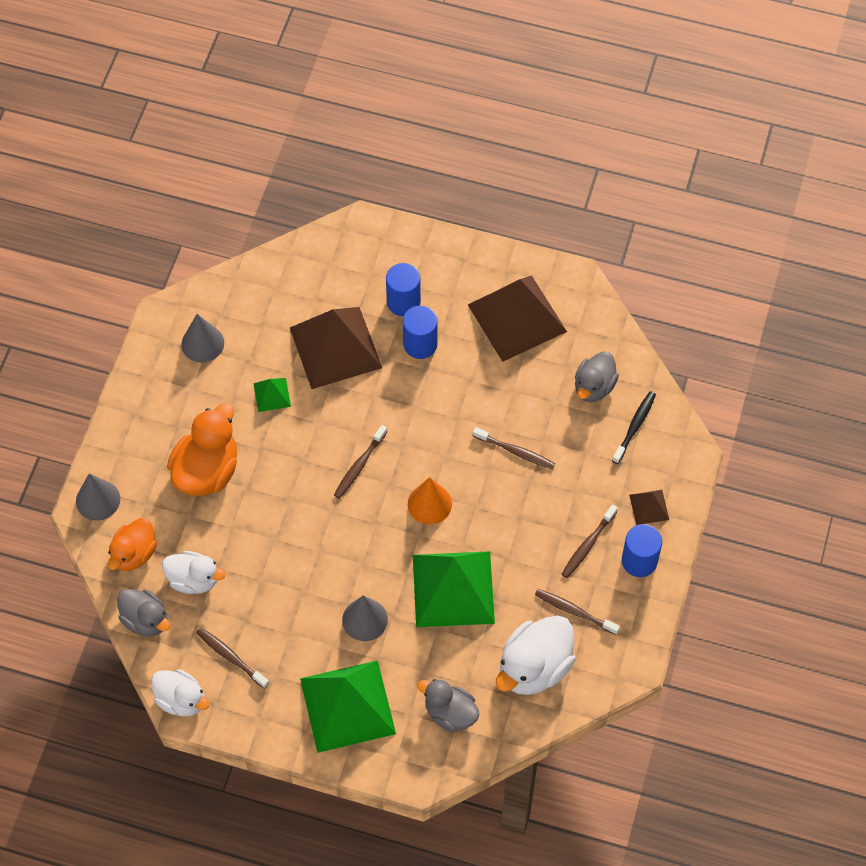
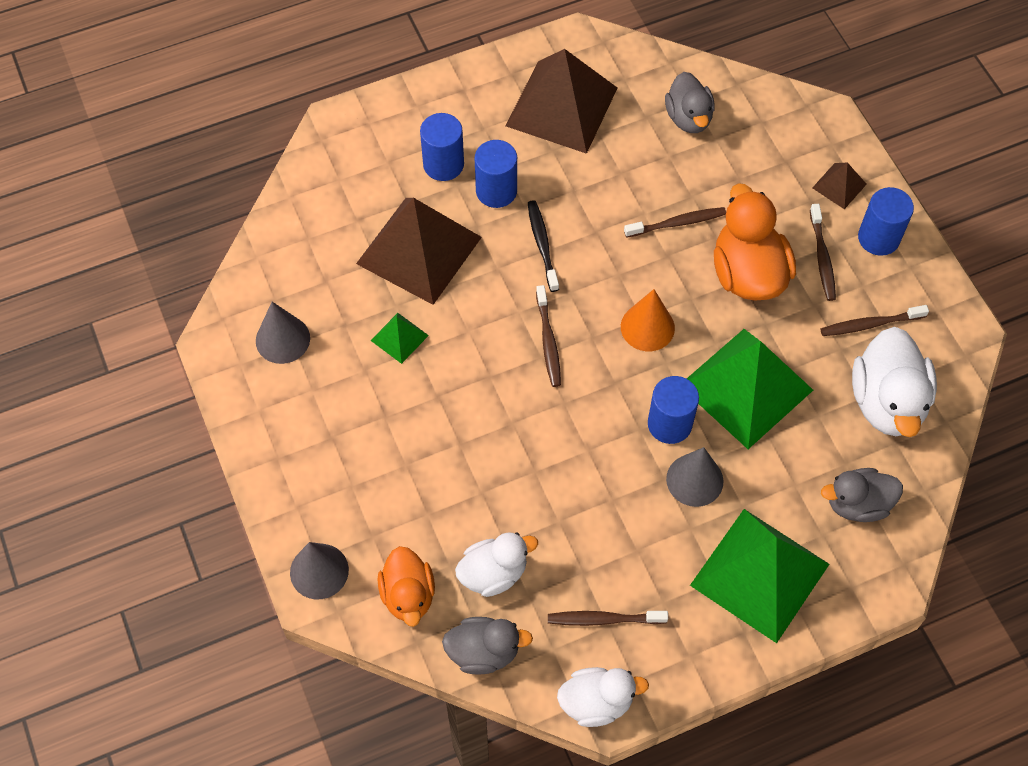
camera: 40 degrees left, 0 degrees up
orange duck [167,403,237,496] -> orange duck moved to [714,183,796,301]
black toothbrush [612,391,656,464] -> black toothbrush moved to [528,200,559,292]
none -> blue cylinder [648,376,699,444]

